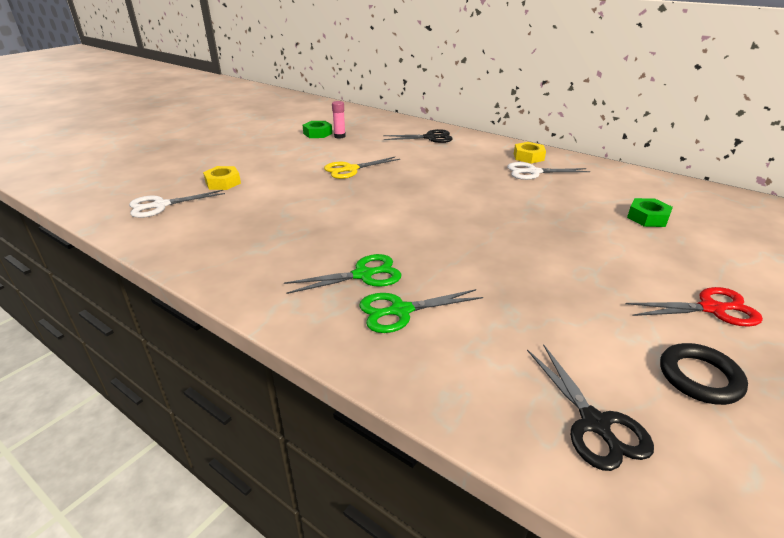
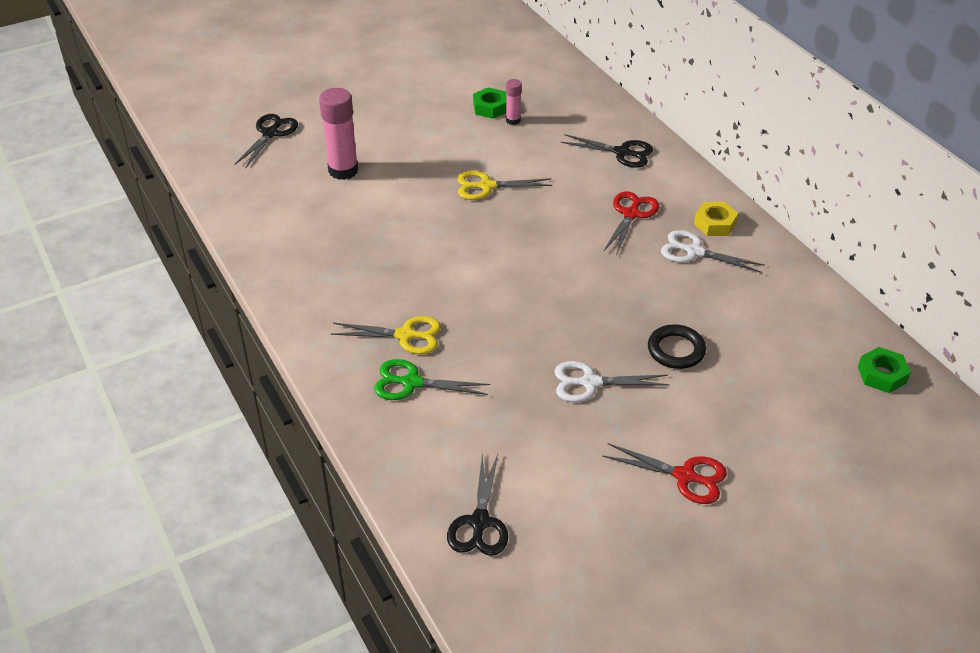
camera: 25 degrees right, 10 degrees up
white scissors [129,190,225,218] -> white scissors moved to [555,361,670,402]
yellow nut [203,166,241,190] -> pink glue stick [319,88,358,180]
green scissors [284,254,401,294] -> yellow scissors [330,316,441,354]
green nut [627,198,673,227] -> green nut moved to [858,347,911,393]
black ring [660,343,748,405] -> black ring moved to [648,324,706,369]
none -> black scissors [234,114,298,169]
none -> red scissors [604,191,659,255]

